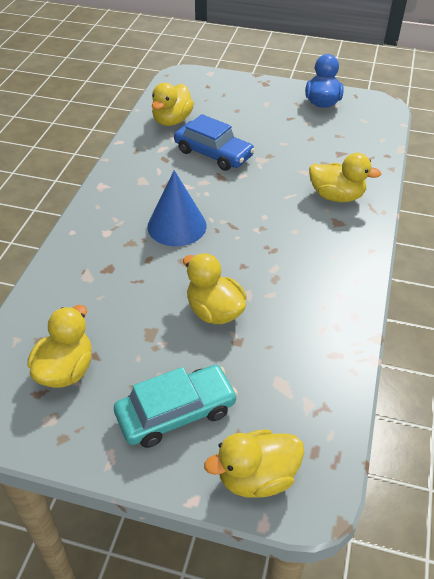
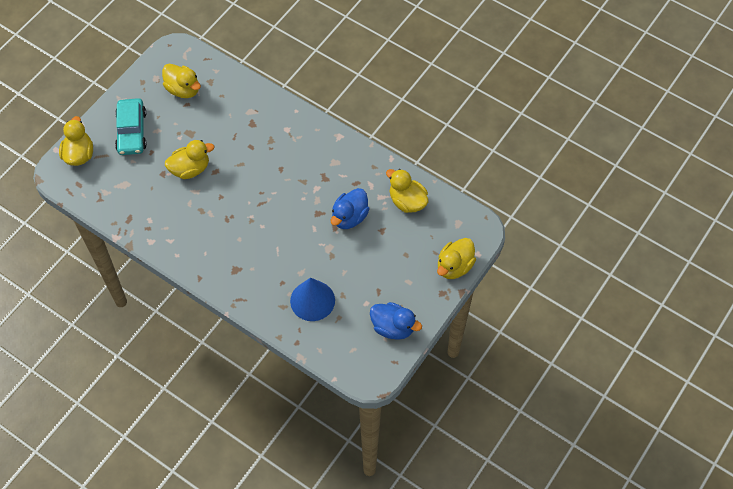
camera: 110 degrees right, 15 degrees up
blue cone [148,170,207,246] -> blue cone moved to [290,277,335,321]
blue car [174,114,255,171] -> blue duck [331,188,369,229]
yellow duck [309,153,381,202] -> yellow duck moved to [437,238,476,279]

